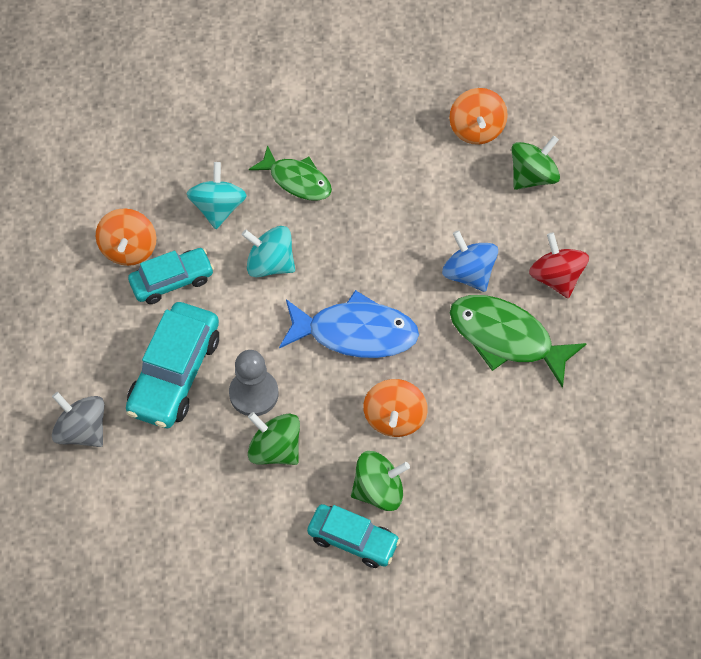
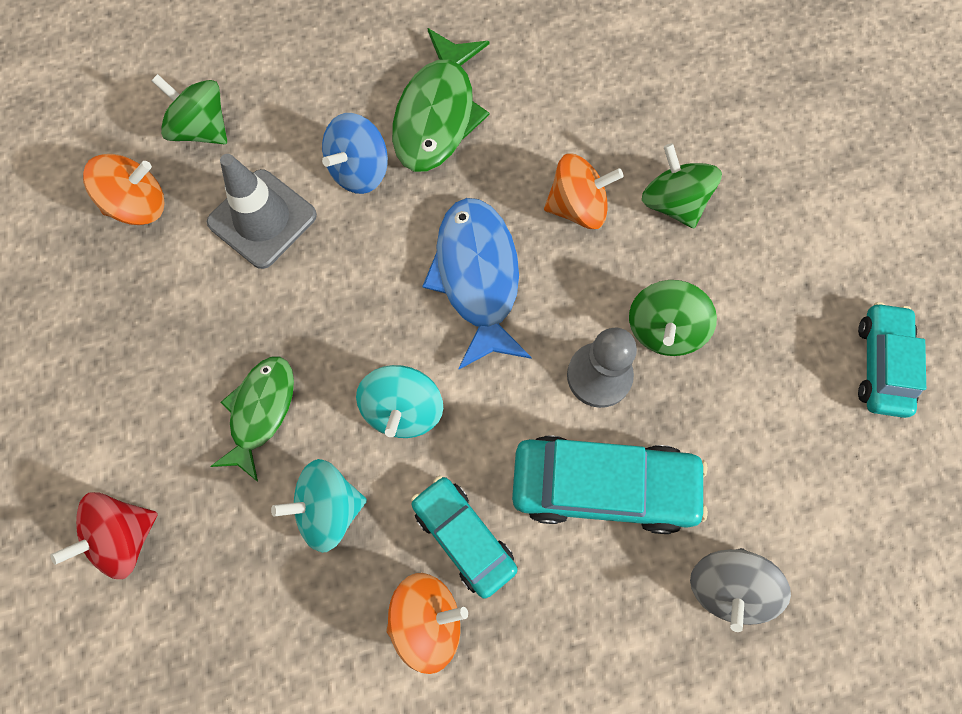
camera: 105 degrees left, 10 degrees up
turquoise car [307,504,400,568] -> turquoise car moved to [858,302,926,418]
red spinning top [529,232,589,298] -> red spinning top moved to [50,492,158,579]
none -> grey traffic cone [207,154,317,269]

